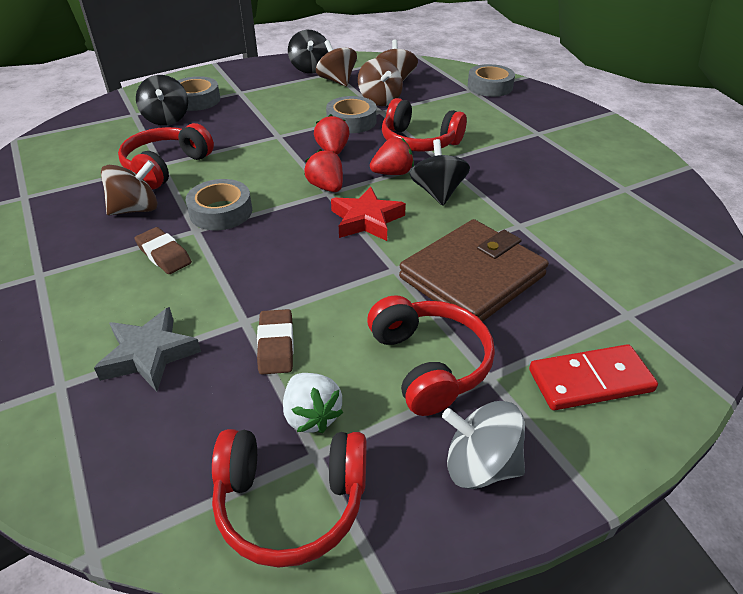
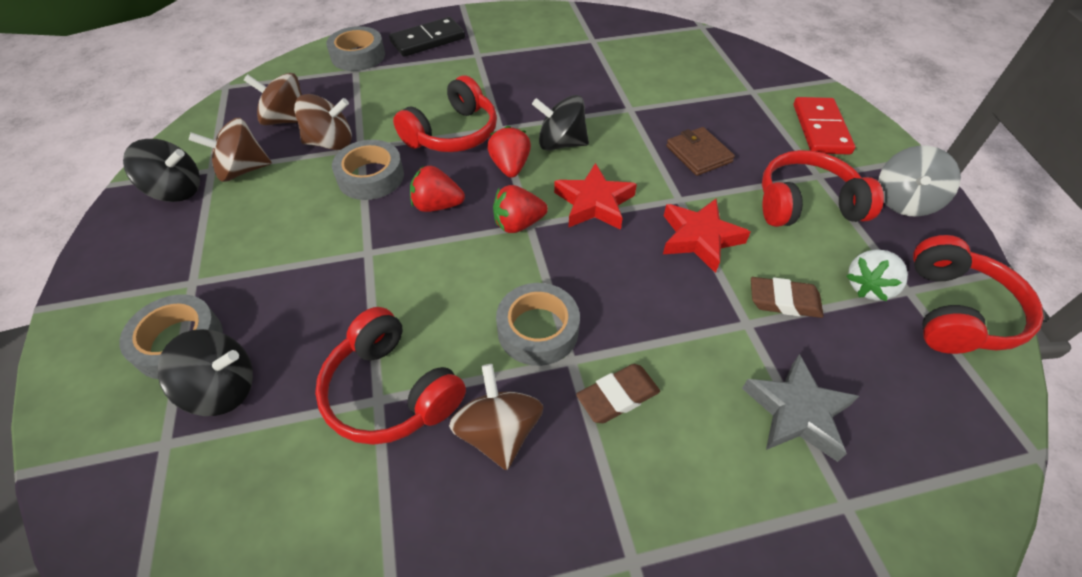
camera: 75 degrees left, 10 degrees up
white strawberry [283,373,343,433] -> white strawberry turned 150 degrees clockwise [847,249,908,301]
brown wallet [399,219,549,322] -> brown wallet [666,127,735,176], size x0.51
none -> black domino [389,17,465,57]
none -> red star [663,199,751,273]

